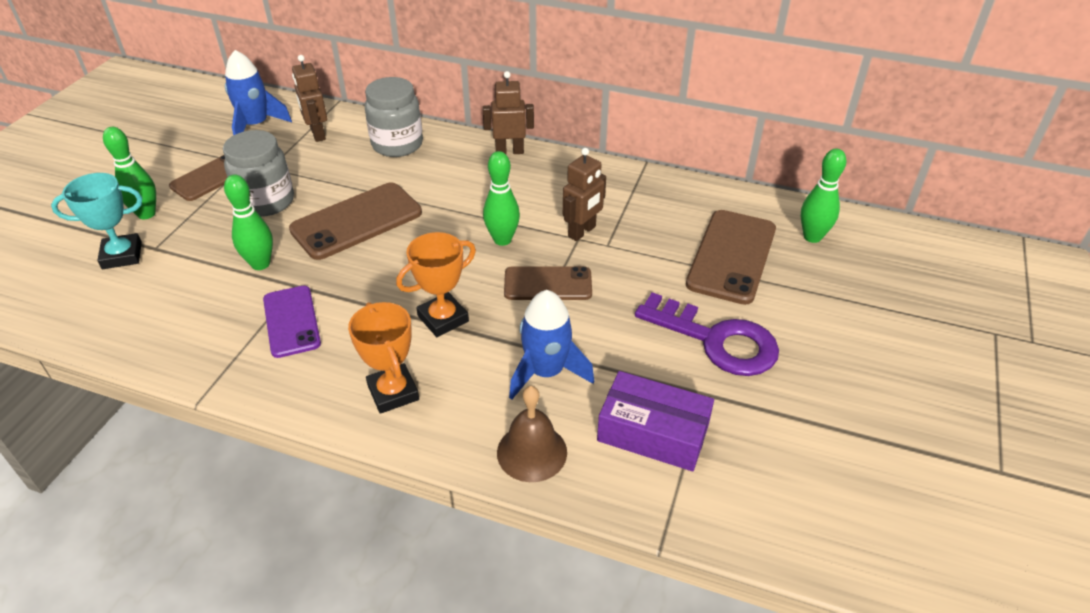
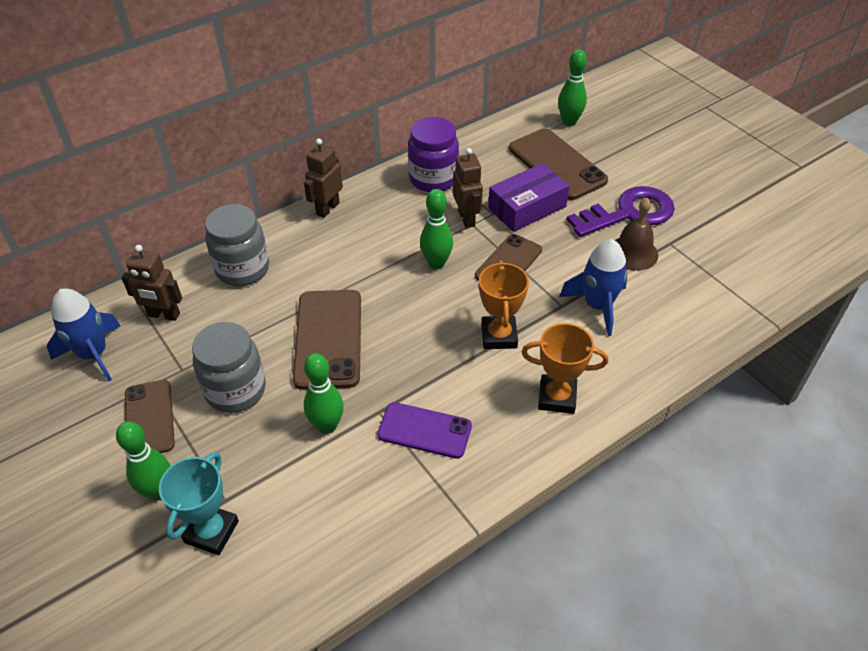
camera: 55 degrees left, 5 degrees up
brown bell [497,386,567,482] -> brown bell moved to [615,198,658,271]
purple box [597,371,714,471] -> purple box moved to [488,163,569,232]
none -> purple jar [408,117,459,192]

